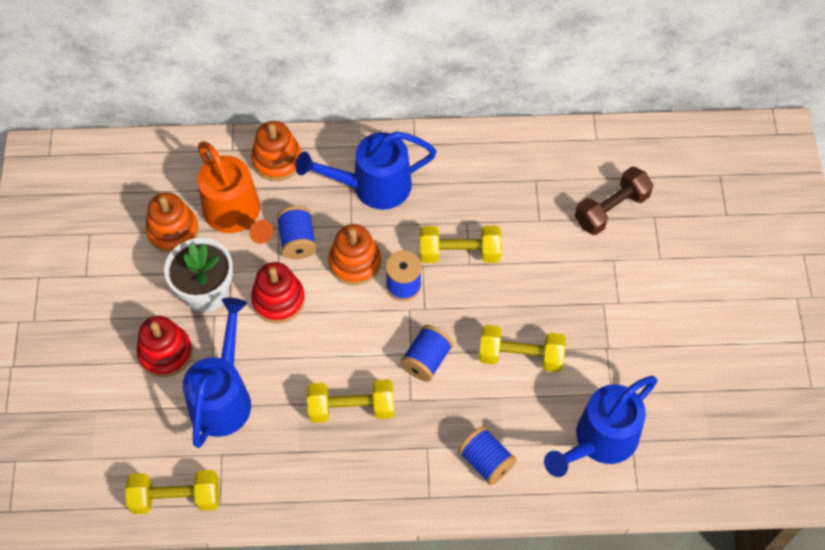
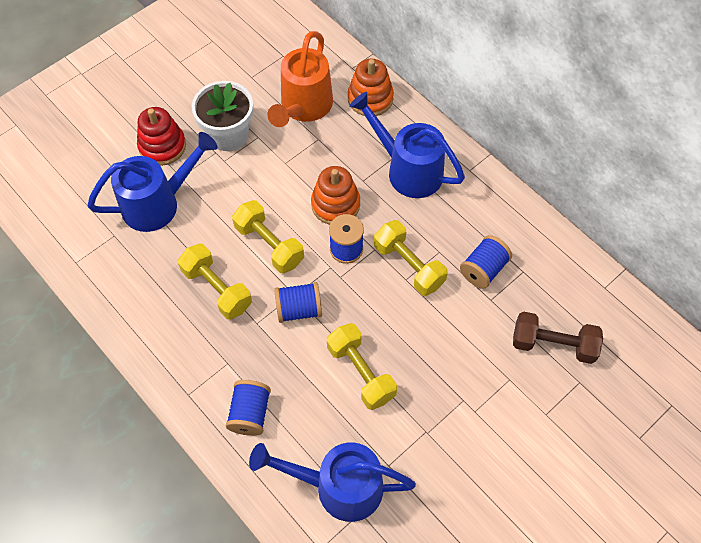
camera: 50 degrees right, 0 degrees up
yellow dumbbell [125,470,219,514] -> yellow dumbbell moved to [232,200,304,273]
orange stacking toy [146,192,199,253] -> none
red stacking toy [251,262,305,323] -> none
blue spool [277,206,317,259] -> blue spool moved to [460,235,512,289]

